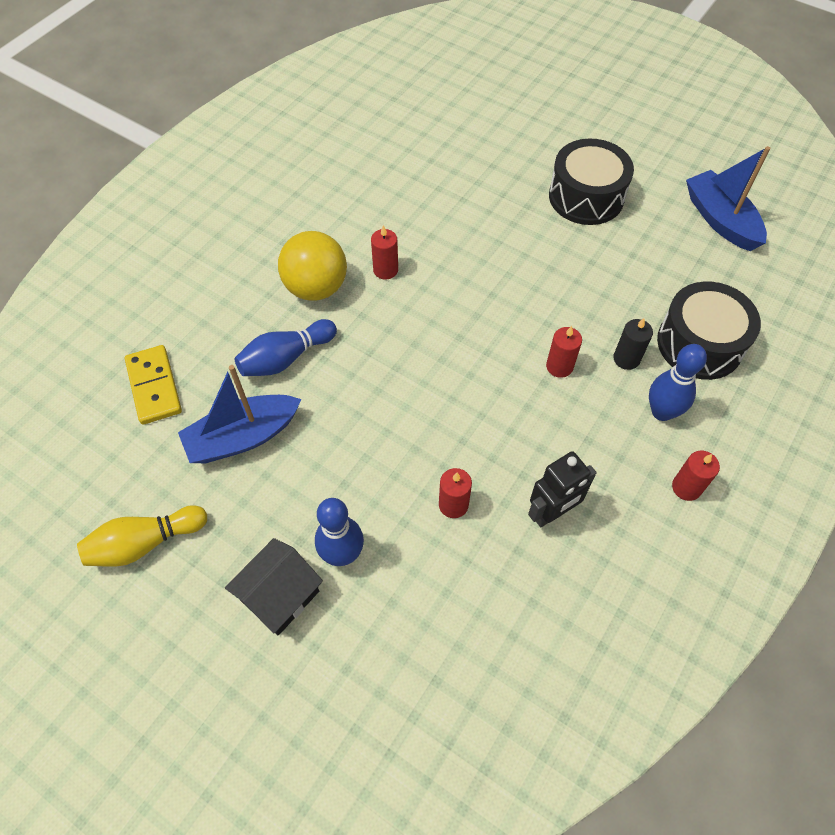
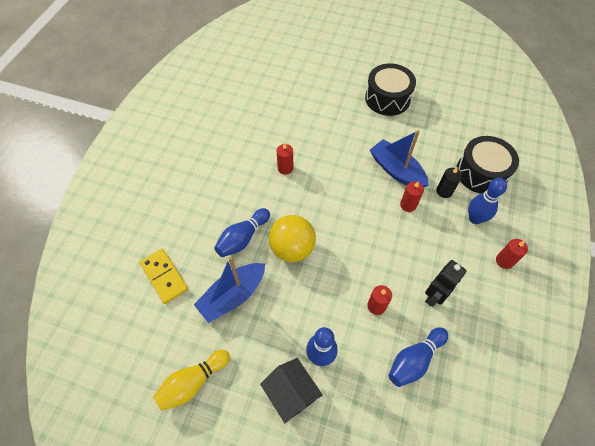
camera: 15 degrees left, 0 degrees up
black house [225,538,323,635] -> black house turned 60 degrees counterclockwise [260,358,323,423]
yellow ball [278,231,347,301] -> yellow ball moved to [269,215,316,262]
blue boat [686,146,771,251] -> blue boat moved to [370,130,429,187]
none -> blue bowling pin [389,327,448,387]

